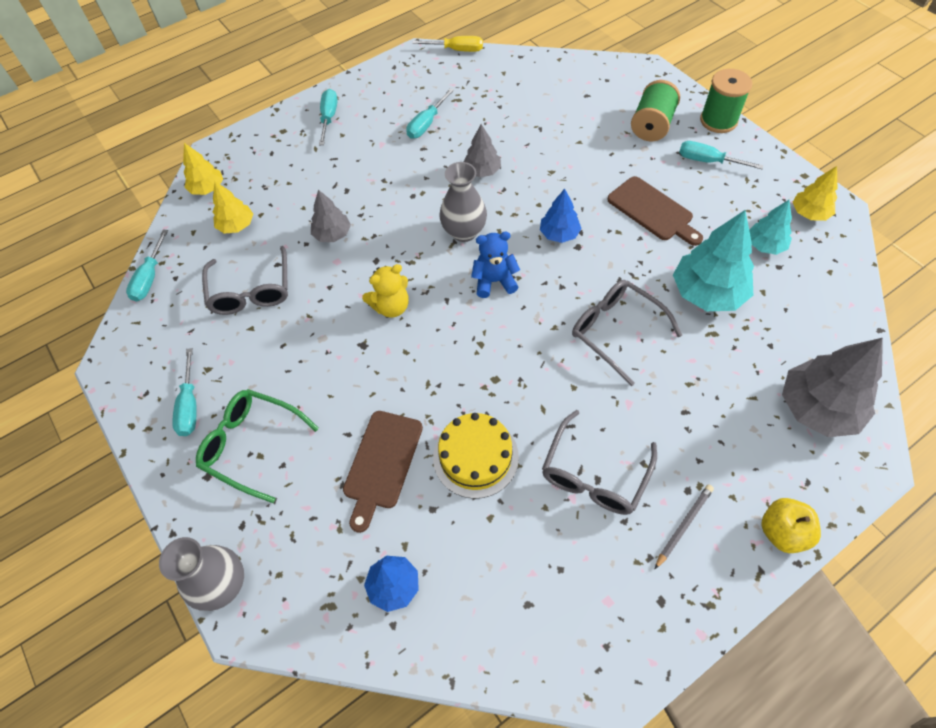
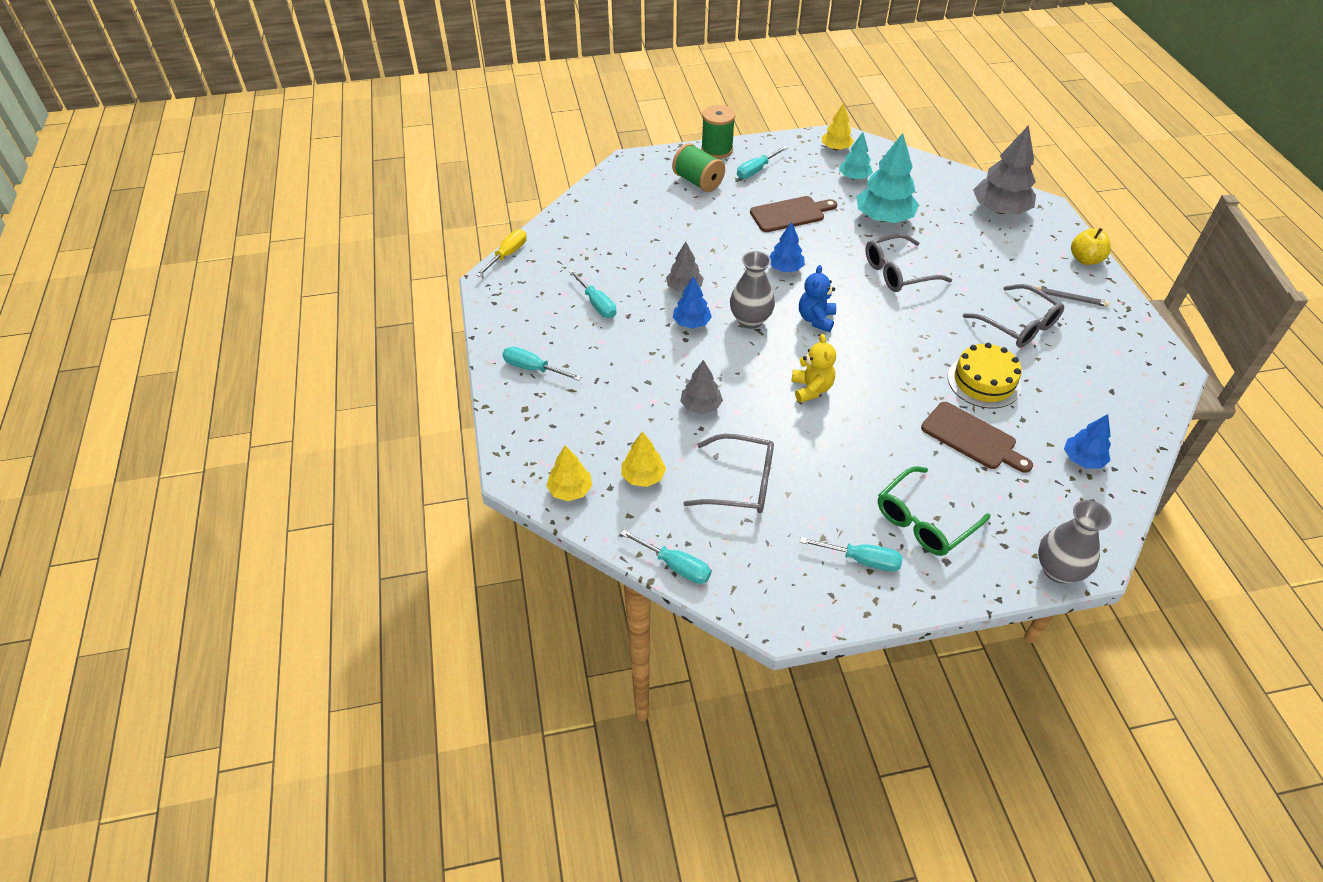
camera: 70 degrees left, 10 degrees down
grey pencil [655,484,714,569] -> grey pencil turned 135 degrees clockwise [1035,287,1110,307]
none -> blue tree [673,276,712,329]

